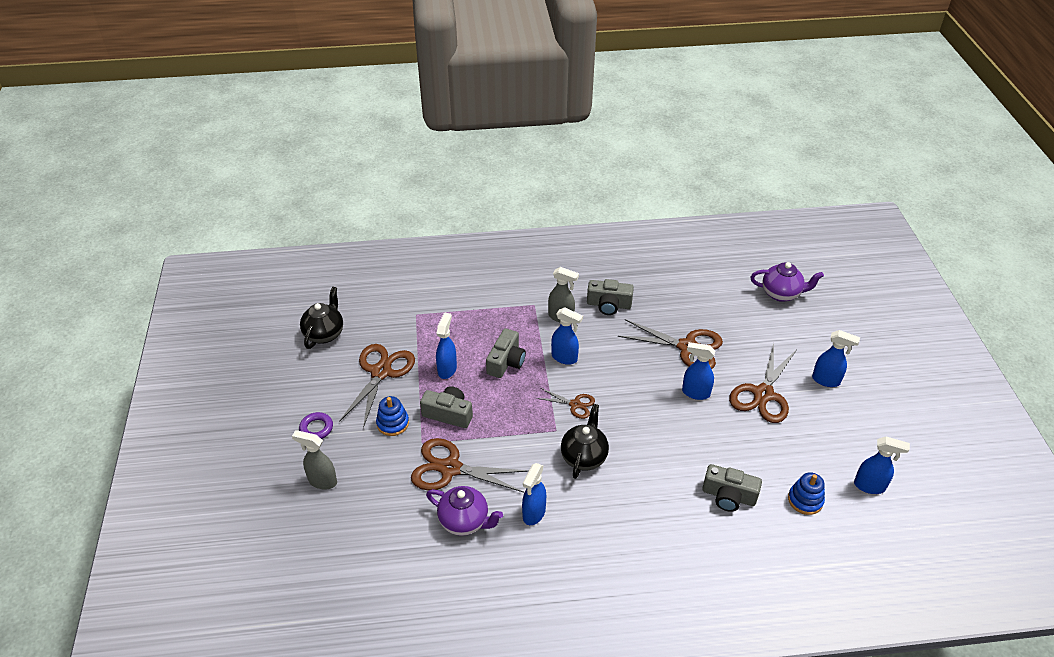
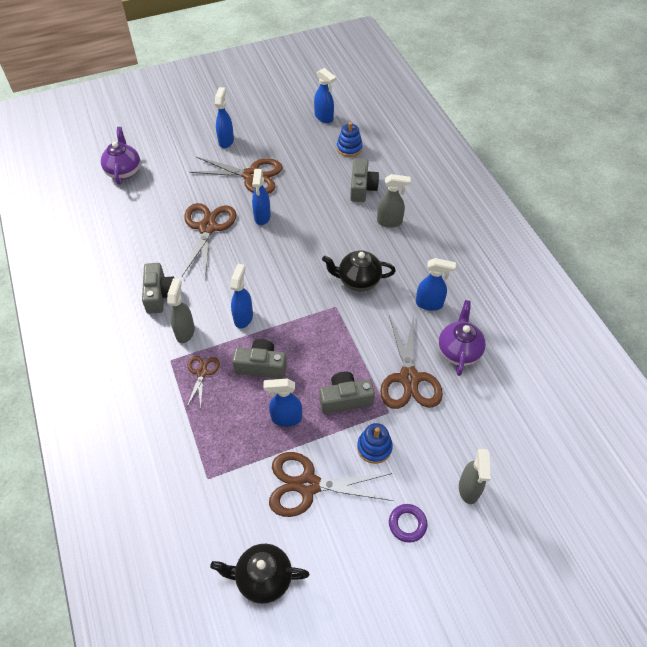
camera: 105 degrees left, 10 degrees up
grey camera [420,386,473,428] -> grey camera turned 75 degrees clockwise [319,371,375,414]
brown scissors [536,388,595,419] -> brown scissors moved to [187,356,220,407]
blue spray bottle [854,437,910,494] -> blue spray bottle turned 135 degrees clockwise [314,68,336,123]
none -> grey spray bottle [377,174,411,228]

